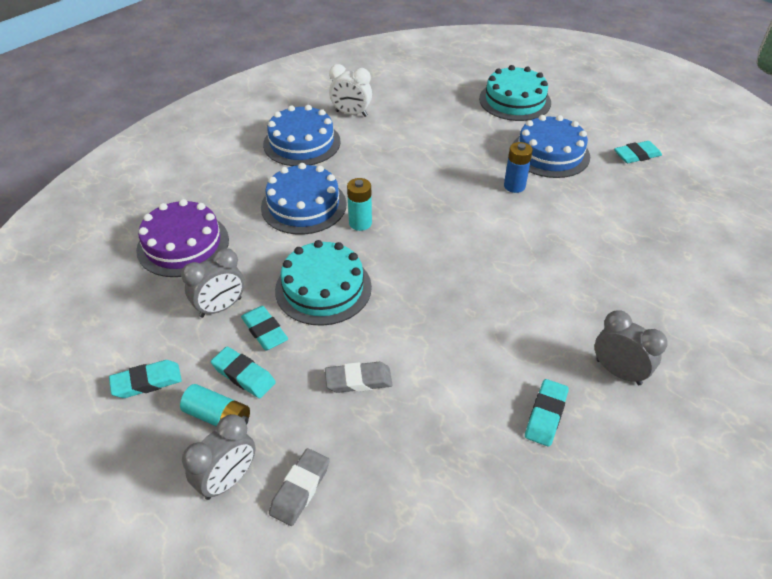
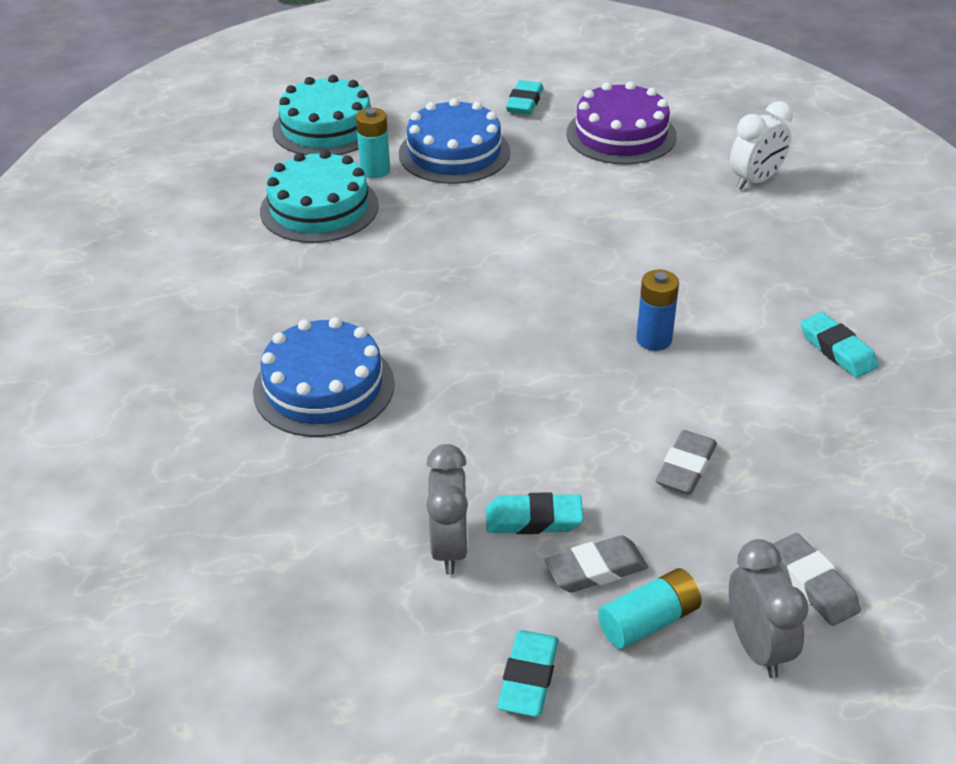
camera: 55 degrees left, 5 degrees down
purple cake [136,199,229,277] -> purple cake moved to [566,82,677,165]
turquoise eraser [211,346,276,398] -> grey eraser [545,535,648,592]
blue cake [263,105,341,166] -> none
turquoise cake [275,240,372,326] -> turquoise cake moved to [260,150,379,243]
white clock [329,64,372,117] -> white clock moved to [730,101,793,190]
turquoise battery [347,178,372,231] -> turquoise battery moved to [356,108,390,178]
blue battery [504,142,533,193] -> blue battery moved to [636,270,679,351]
grey clock [595,310,668,385] -> none

